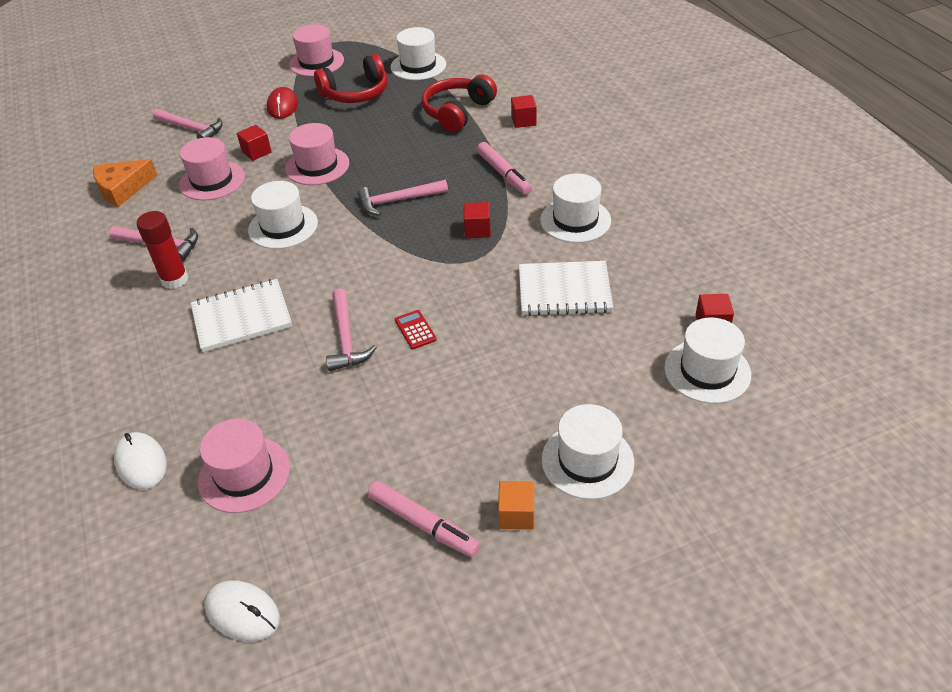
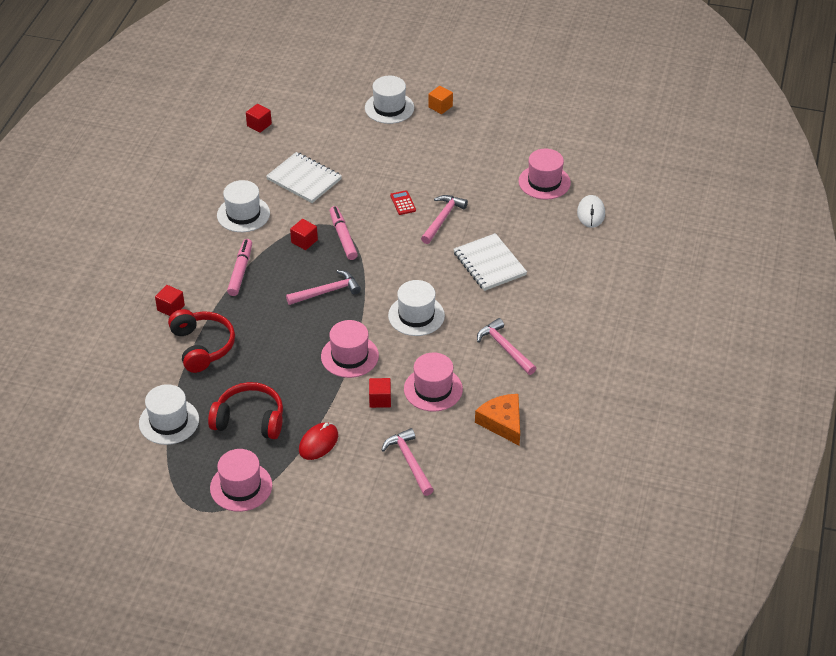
camera: 145 degrees left, 0 degrees up
orange cheese [93,159,158,207] -> orange cheese turned 120 degrees counterclockwise [475,394,520,445]
red glue stick [136,211,188,289] -> none
white notebook [191,279,292,352] -> white notebook turned 45 degrees clockwise [453,233,527,291]
white mouse [204,580,280,642] -> none
pink hammer [357,180,448,215] -> pink hammer turned 45 degrees counterclockwise [286,270,361,305]
pink marker [368,481,480,557] -> pink marker moved to [330,206,358,260]
red calculator [395,310,437,349] -> red calculator turned 150 degrees clockwise [390,190,416,215]
red headphones [422,74,497,132] -> red headphones turned 90 degrees counterclockwise [168,309,235,373]
white hat [664,318,751,403] -> none

